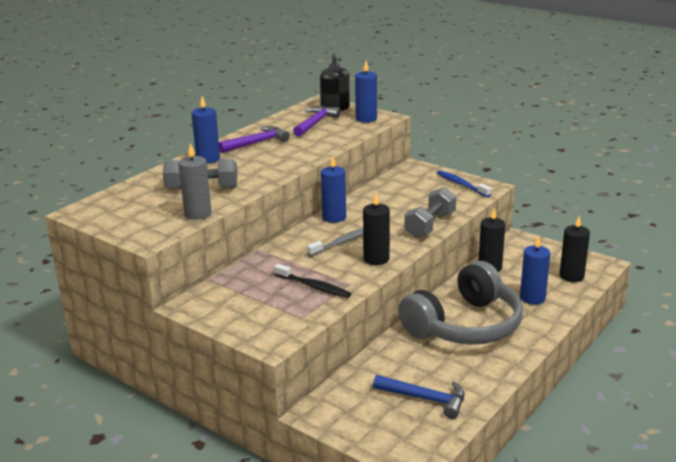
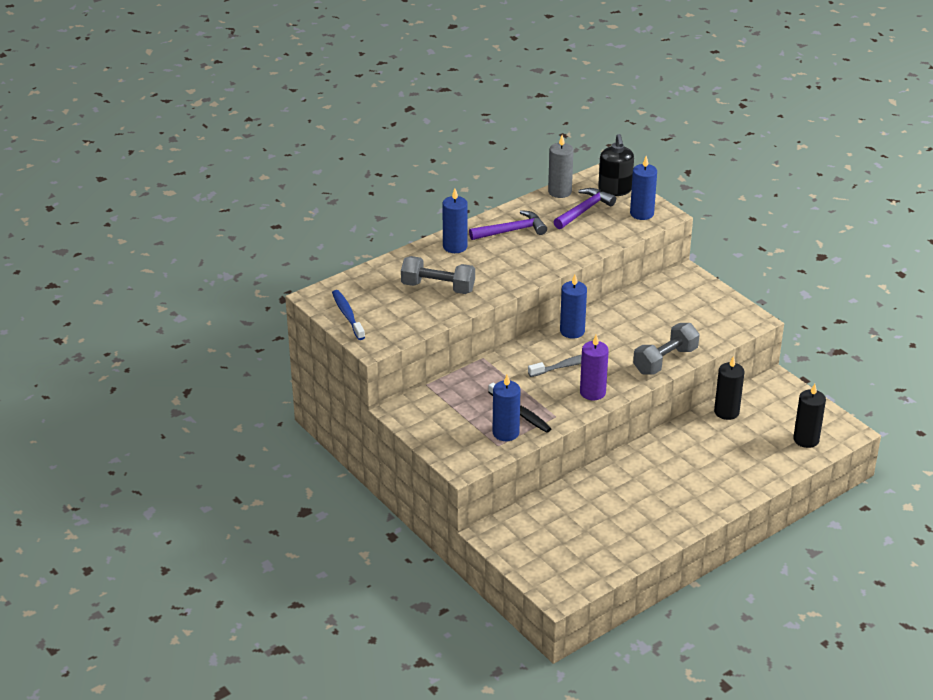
camera: 15 degrees right, 10 degrees up
grey candle [178,143,212,220] -> grey candle moved to [548,135,574,198]
black candle [363,192,390,265] -> purple candle [580,334,609,400]
blue hammer [373,375,464,419] -> none
grey headphones [398,261,523,345] -> none
blue toothbrush [437,170,491,197] -> blue toothbrush moved to [332,290,365,340]
blue candle [520,236,550,305] -> blue candle moved to [493,375,520,441]

